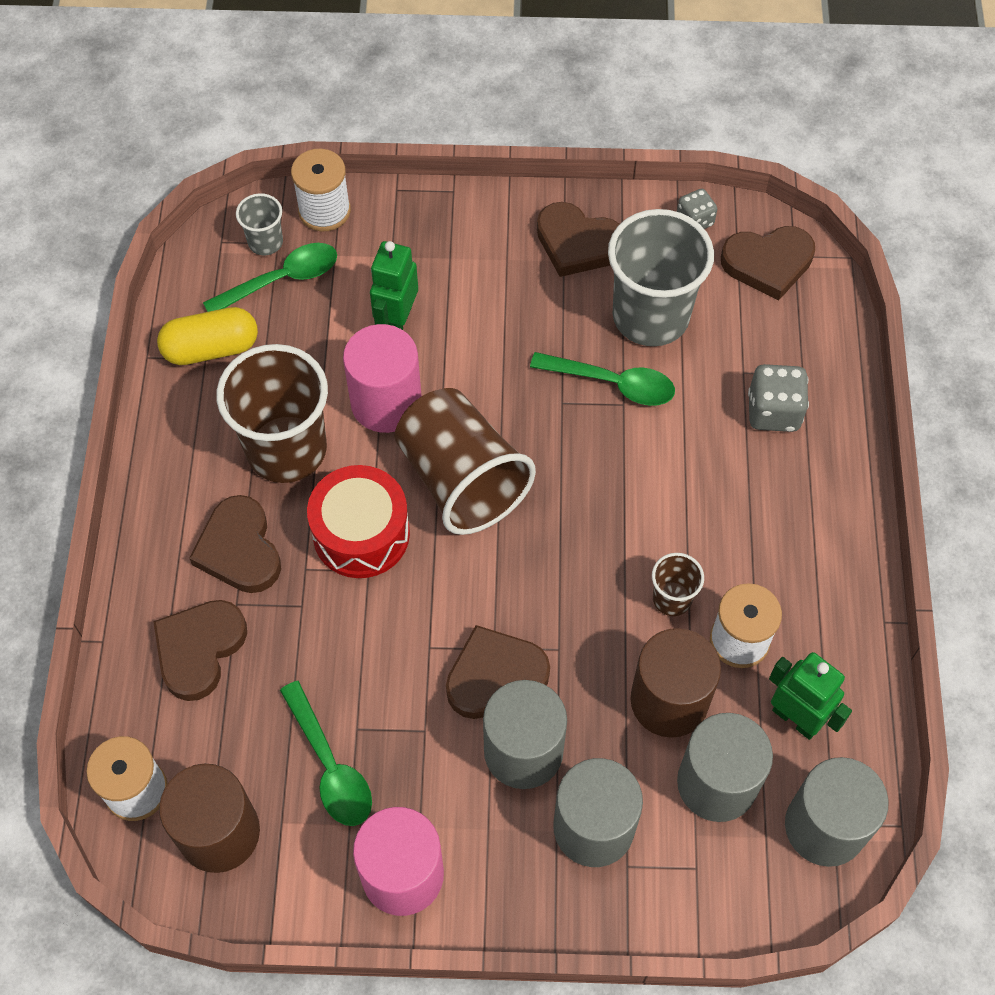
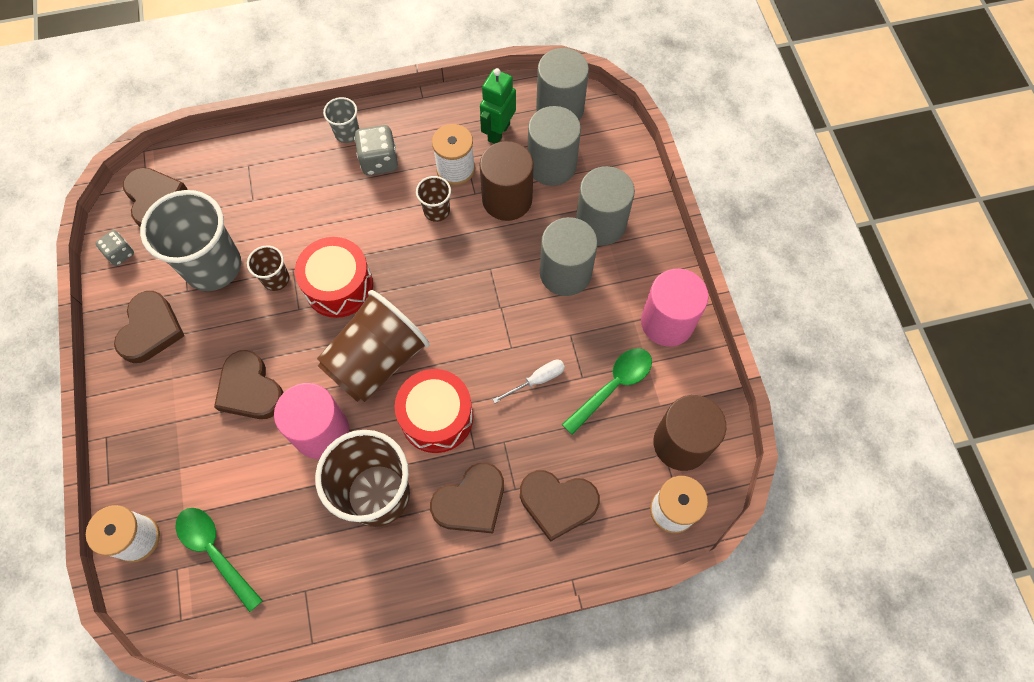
camera: 105 degrees left, 5 degrees up
yellow capsule [157,307,258,365] -> none
grey cup [236,193,283,255] -> grey cup moved to [323,97,359,143]
green robot [370,241,418,330] -> none
brown heart [446,625,550,719] -> brown heart moved to [214,350,284,419]
green spoon [530,352,675,406] -> brown cup [247,245,289,291]
grey dice [748,364,809,432] -> grey dice moved to [354,125,398,175]
none -> red drum [295,237,373,318]
none -> white screwdriver [492,360,565,403]

